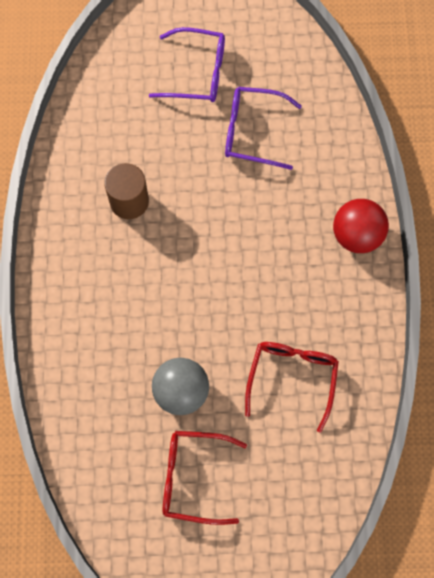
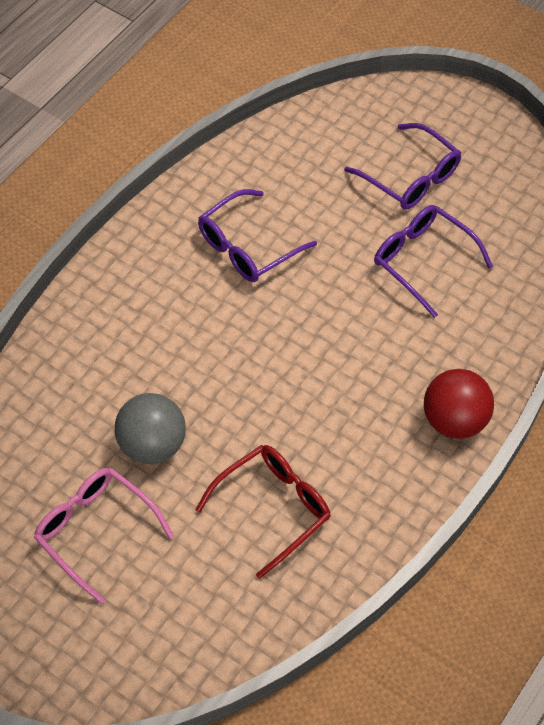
camera: 35 degrees right, 15 degrees down
brown cylinder [104,163,149,219] -> purple glasses [198,189,317,282]
red glasses [162,431,247,525] -> pink glasses [34,468,174,604]

